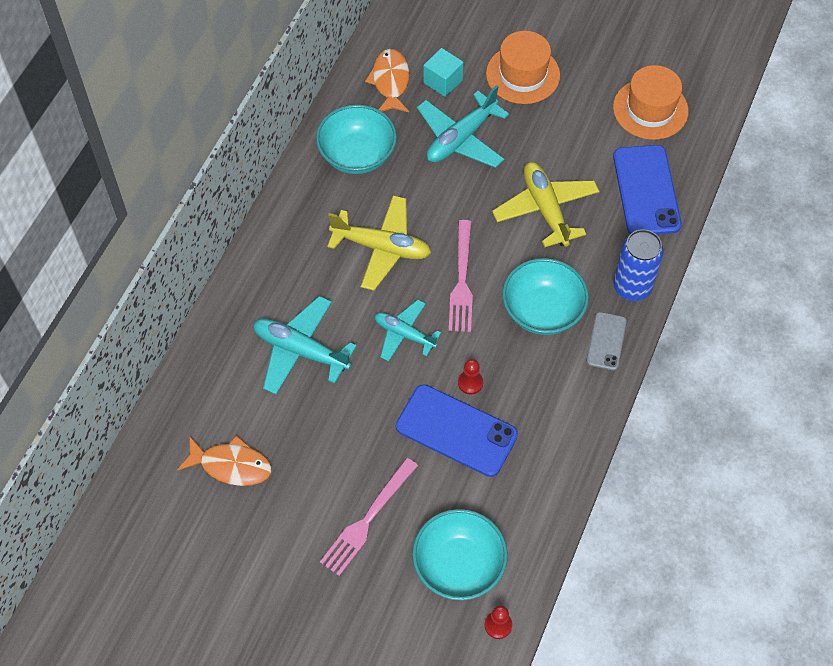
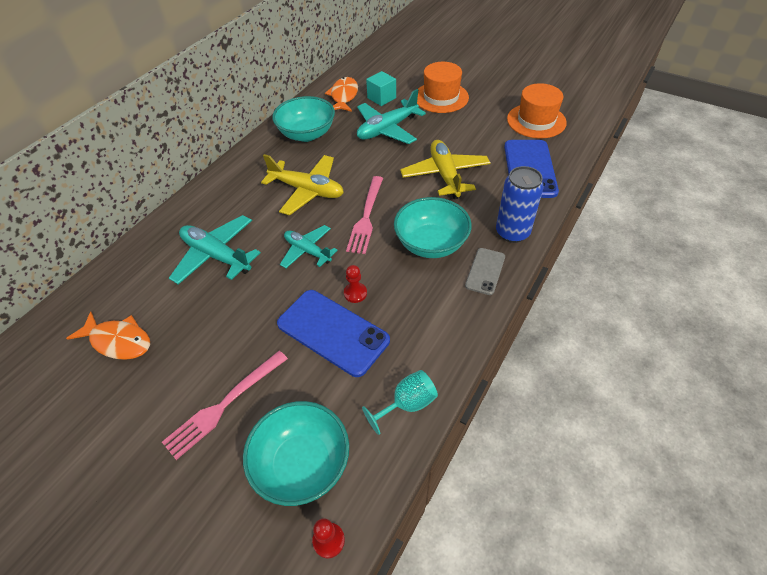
camera: 10 degrees right, 10 degrees down
none -> turquoise goblet [362,370,438,435]

